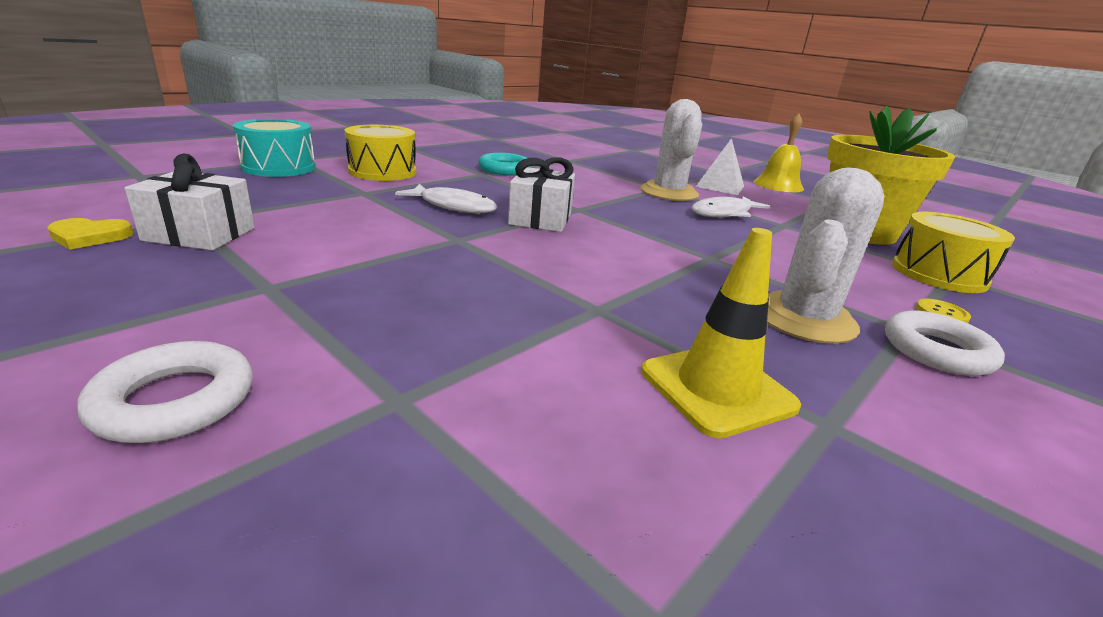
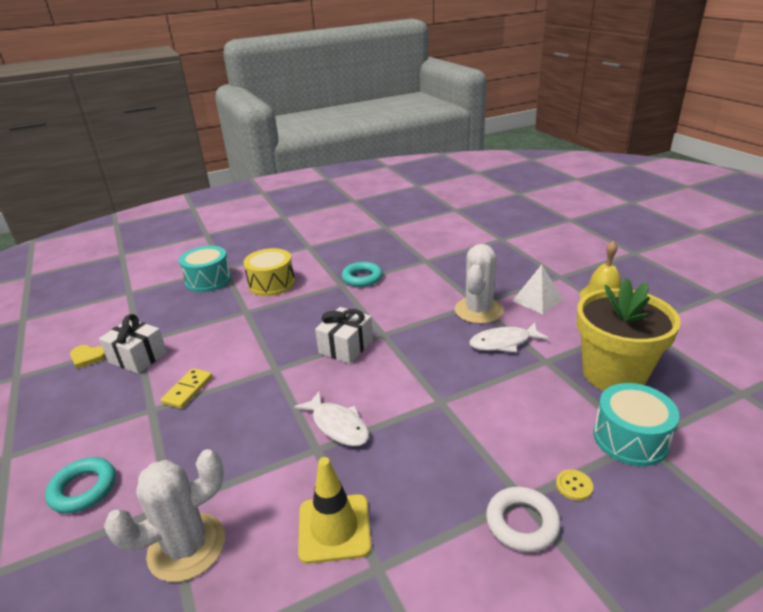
camera: 25 degrees right, 5 degrees up
white ring [77,341,253,443] -> turquoise ring [45,457,116,514]
white fish [395,184,497,213] -> white fish moved to [294,390,369,446]
white cactus [767,167,884,344] -> white cactus moved to [104,449,225,582]
yellow drum [892,212,1015,293] -> turquoise drum [593,383,680,466]
none -> yellow domino [161,368,213,409]

